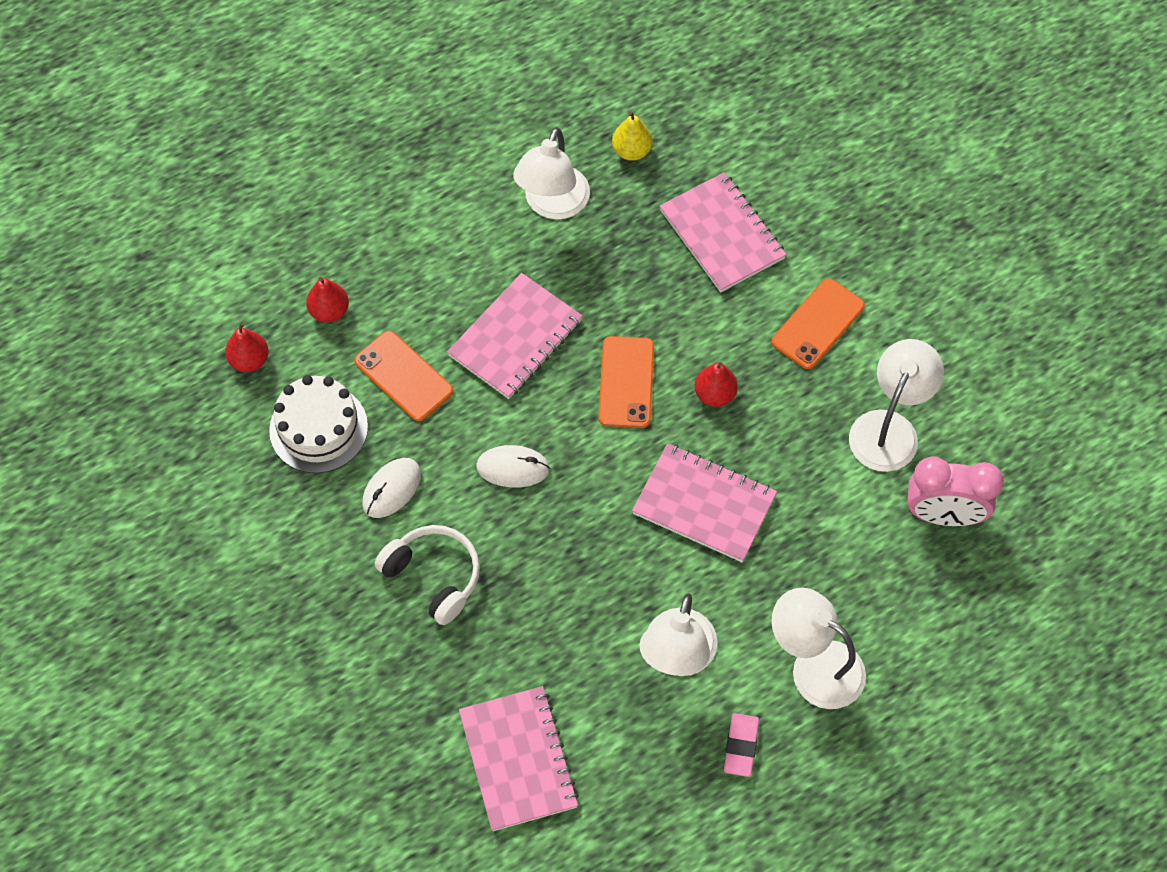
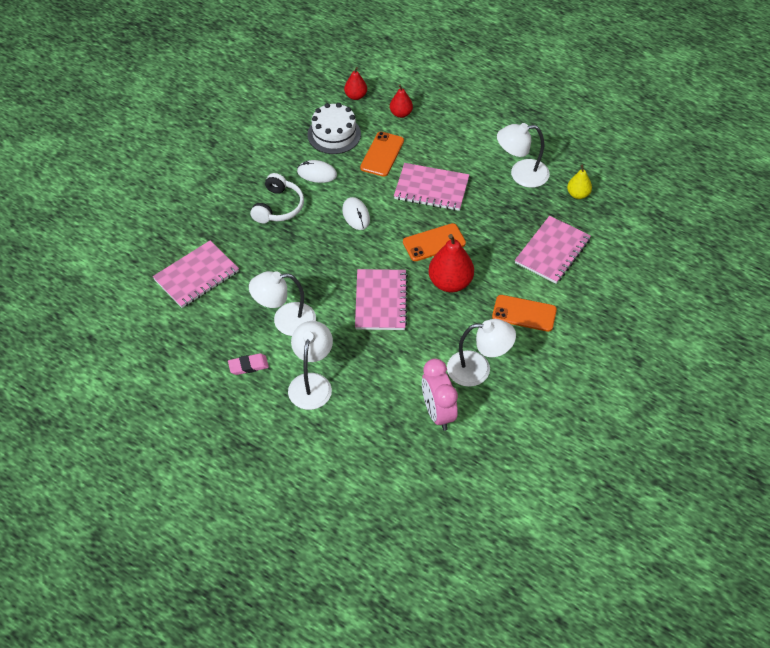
camera: 65 degrees right, 10 degrees down
red pear [695,362,738,407] -> red pear [429,234,474,292], size x1.75

